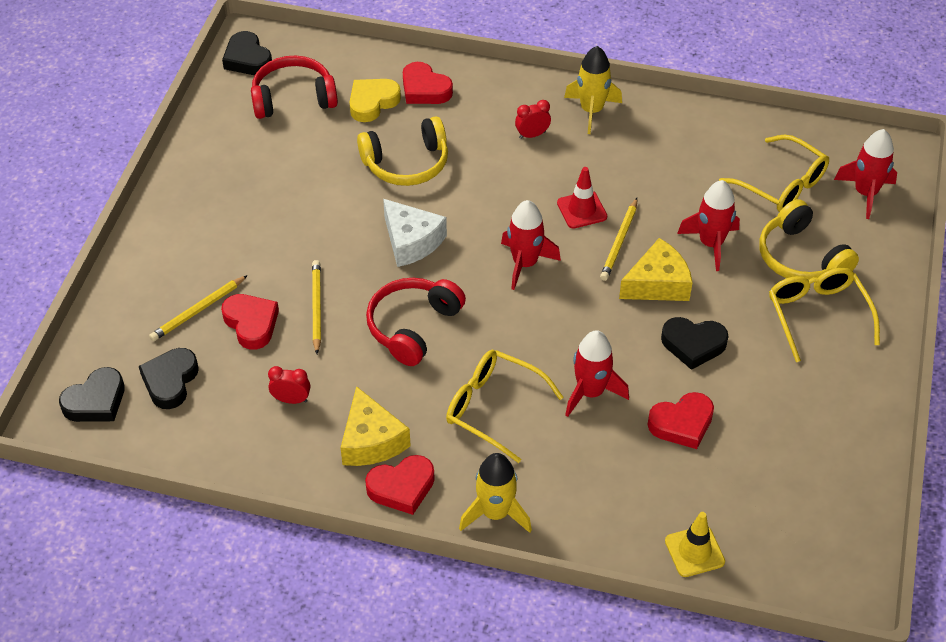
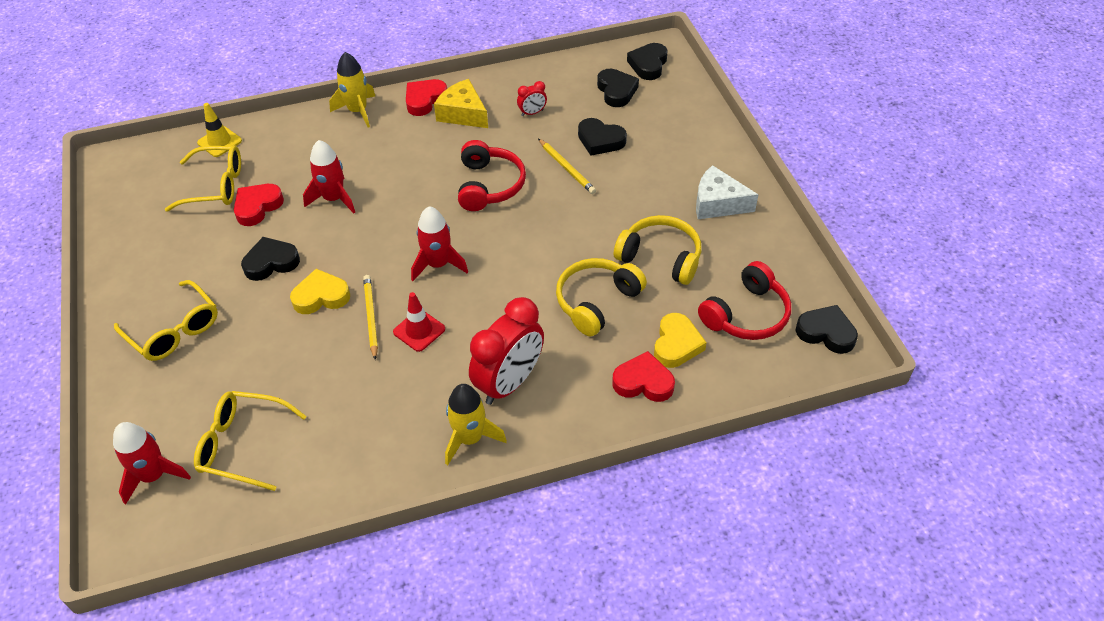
camera: 150 degrees right, 0 degrees up
yellow pencil [149,275,248,341] -> none
red heart [221,294,279,350] -> black heart [578,118,627,156]
white cheese [383,199,447,267] -> white cheese moved to [696,165,759,219]
yellow glasses [446,350,563,463] -> yellow glasses moved to [165,145,241,212]
red clock [515,100,551,139] -> red clock [469,297,544,405], size x2.29
yellow cheese [619,238,693,301] -> yellow heart [290,269,350,314]
red rocket [677,180,740,271] -> none
yellow headphones [759,199,859,280] -> yellow headphones moved to [614,215,701,285]

